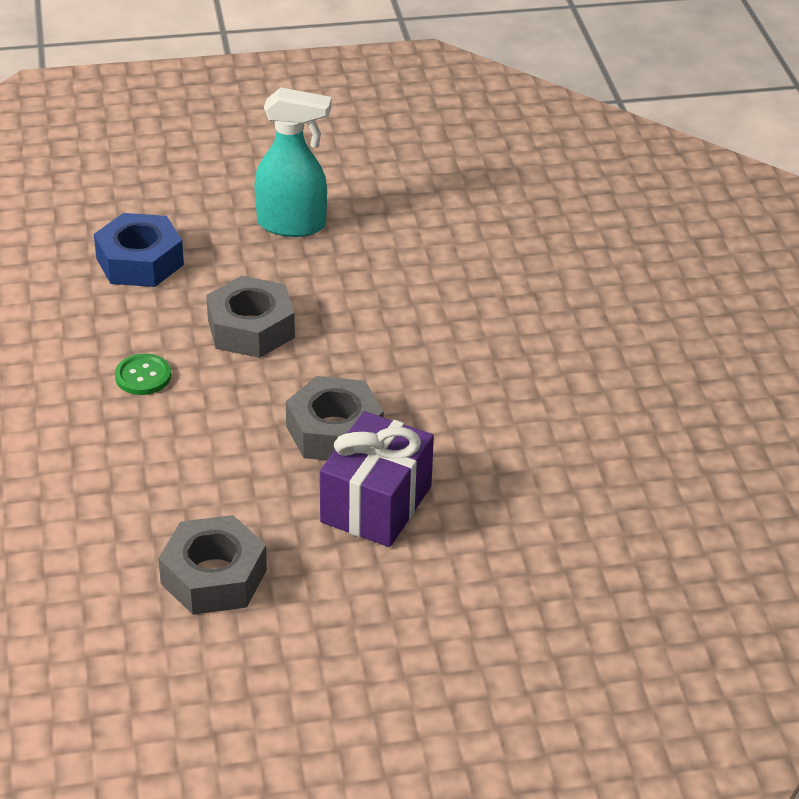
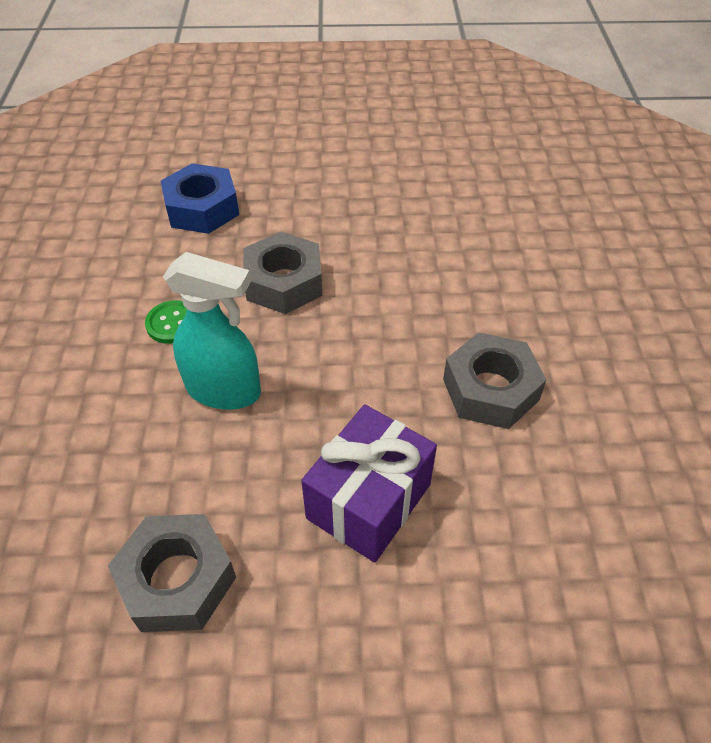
camera: 10 degrees right, 10 degrees up
turquoise spray bottle [255,88,332,237] -> turquoise spray bottle moved to [163,252,261,410]
grey nut [286,376,384,461] -> grey nut moved to [443,332,546,429]

